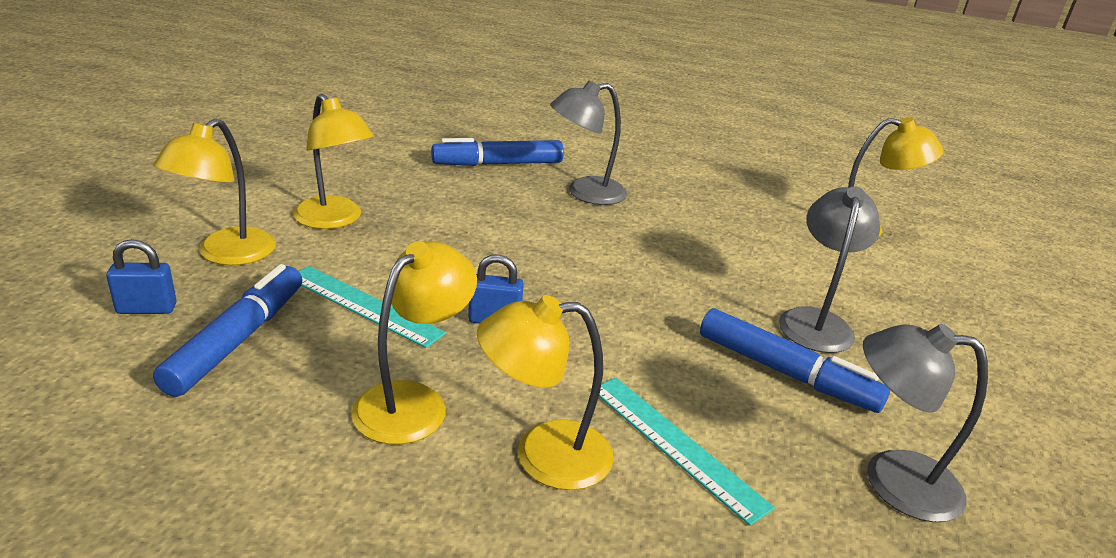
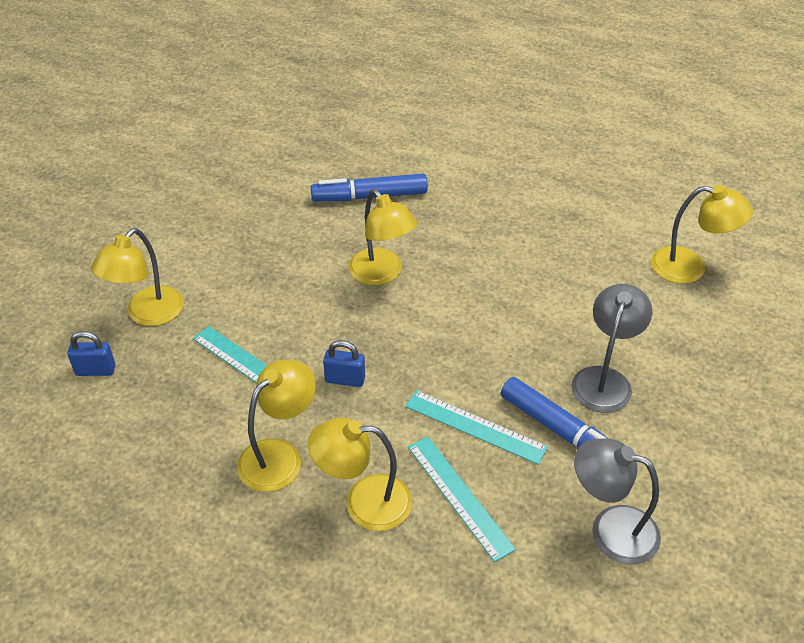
camera: 10 degrees right, 15 degrees up
blue marker [153,264,303,397] -> none
yellow lamp [293,94,374,229] -> yellow lamp moved to [348,189,417,285]
grey lamp [550,81,627,205] -> none
none -> turquoise ruler [405,390,548,465]

